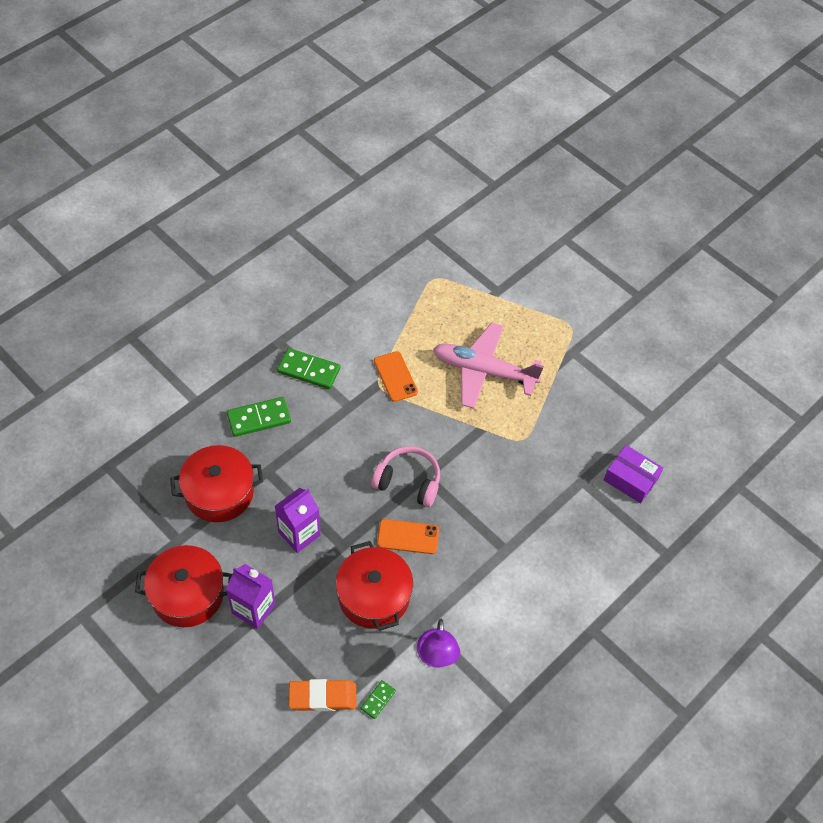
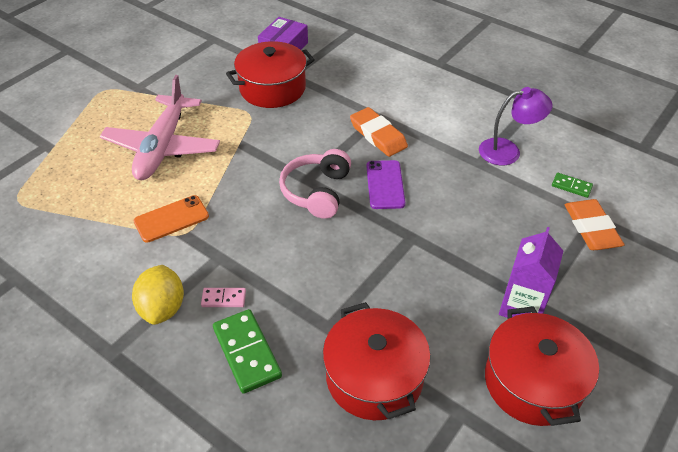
camera: 95 degrees left, 10 degrees down
purple carton [275,488,321,553] -> none
green domino [277,348,340,389] -> yellow lemon [132,265,184,325]
red pot [336,541,413,631] -> red pot moved to [226,41,315,108]
orange phone [377,519,439,554] -> purple phone [366,160,406,209]
none -> pink domino [201,288,246,307]
none -> orange eraser [350,107,408,157]

